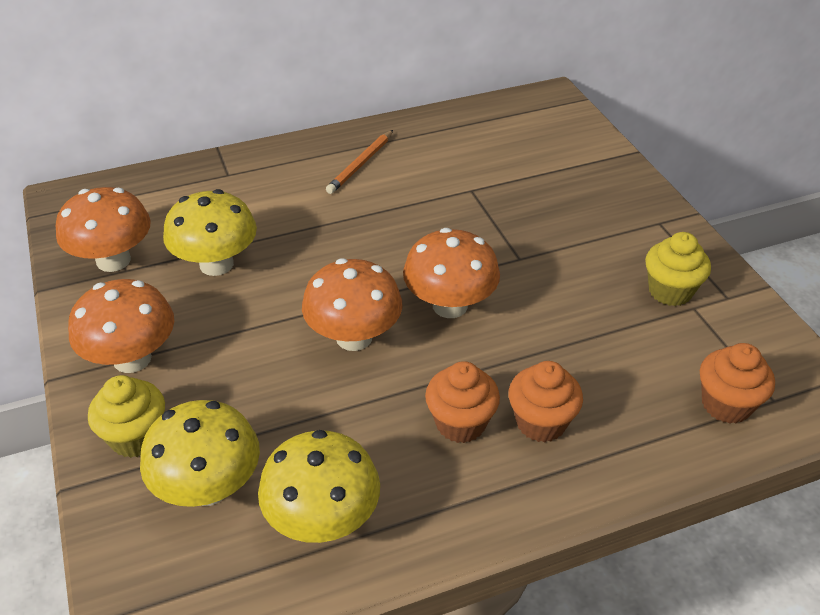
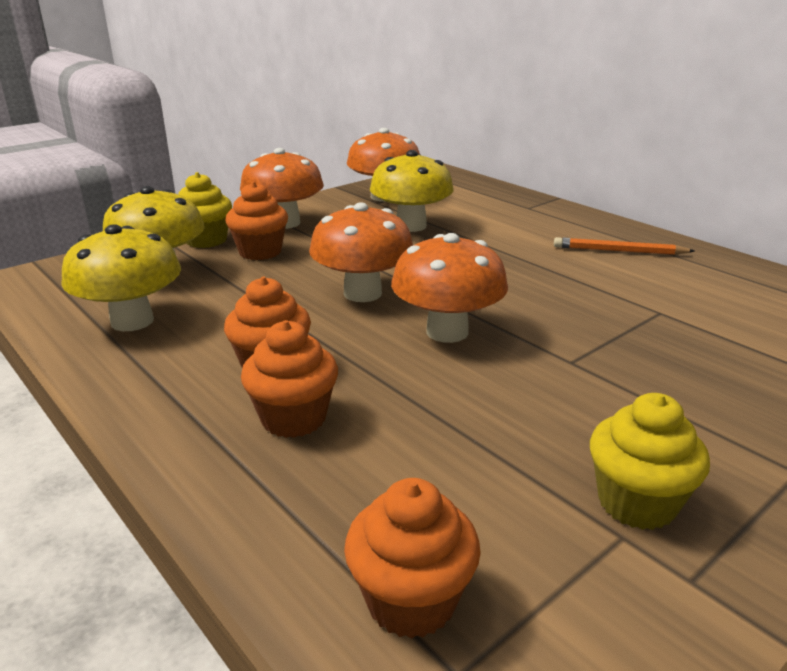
camera: 70 degrees right, 15 degrees down
none -> orange cupcake [225,182,288,260]

